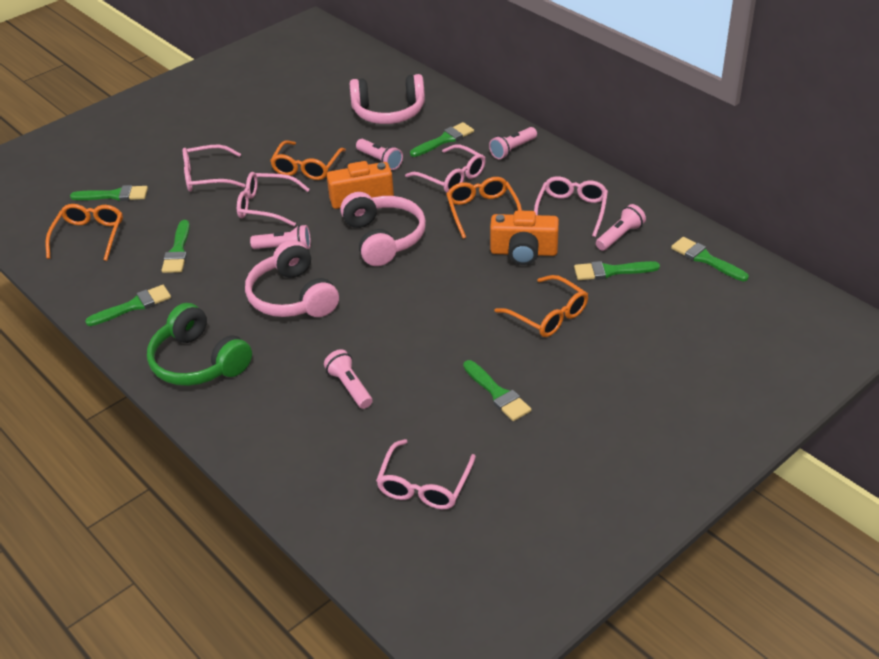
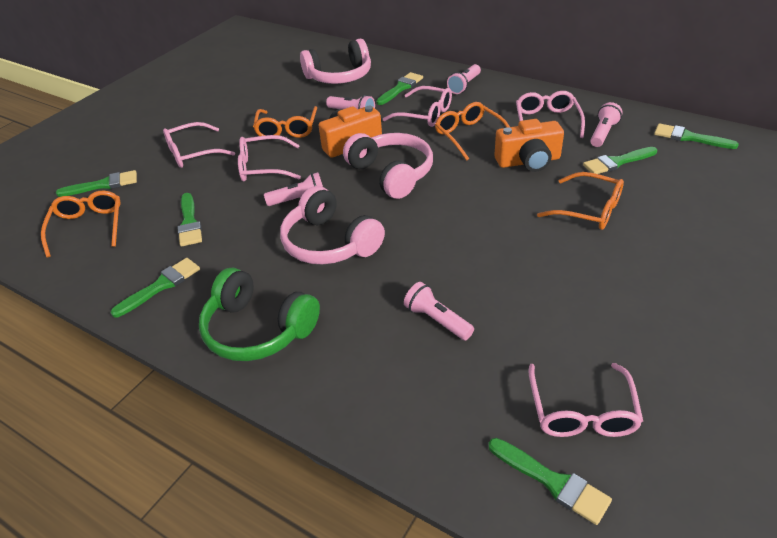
camera: 15 degrees left, 0 degrees up
green brush [463,360,531,421] -> green brush moved to [488,438,612,525]

